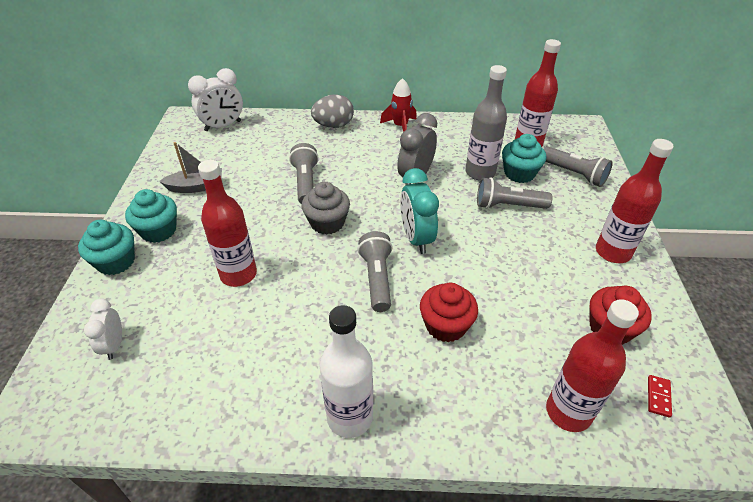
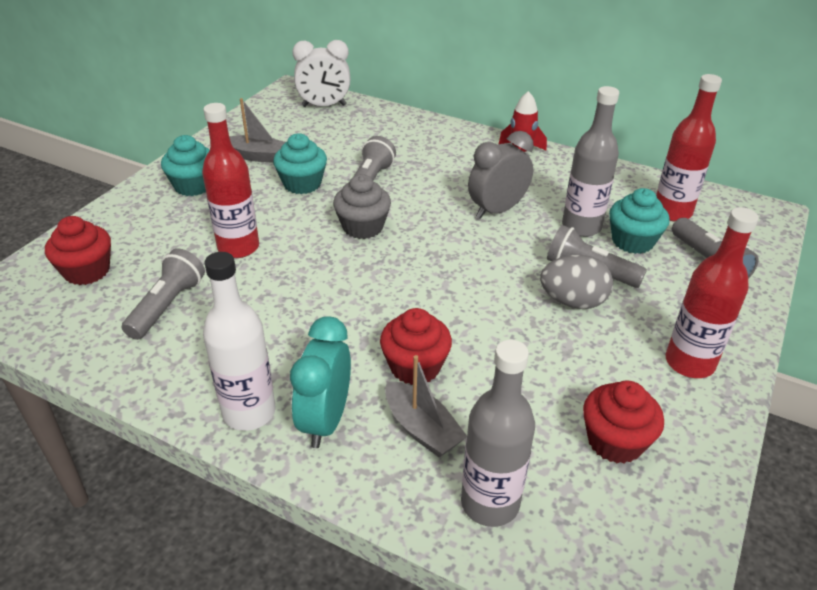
camera: 25 degrees right, 5 degrees down
turquoise cupcake [78,220,135,275] -> turquoise cupcake moved to [273,133,327,194]
white clock [84,298,122,360] -> red cupcake [45,216,111,285]
grey egg [311,94,354,128] -> grey egg moved to [540,255,613,309]
grey flashlight [358,231,393,312] -> grey flashlight moved to [122,249,205,340]
turquoise clock [400,168,439,254] -> turquoise clock moved to [290,316,351,448]
red bottle [546,299,639,432] -> grey bottle [461,340,535,527]
red domino [648,375,672,418] -> none
none -> grey boat [385,355,467,457]

